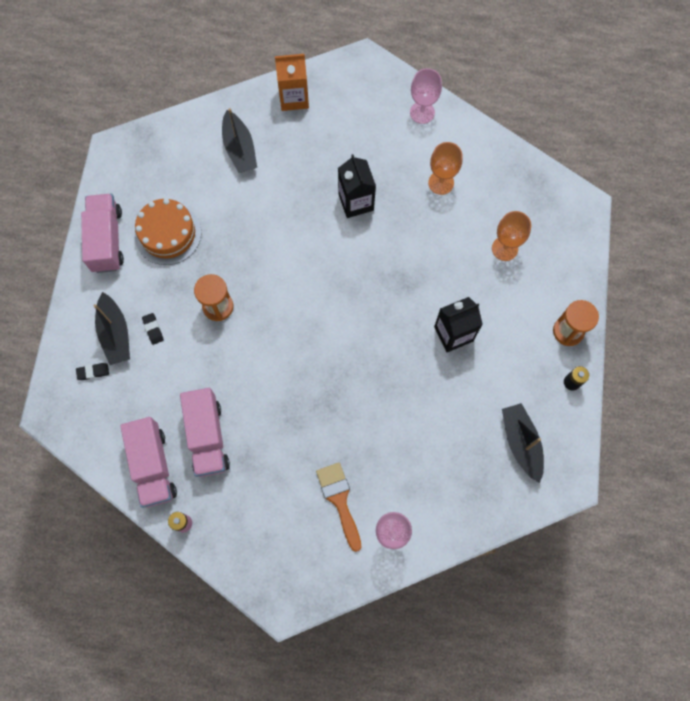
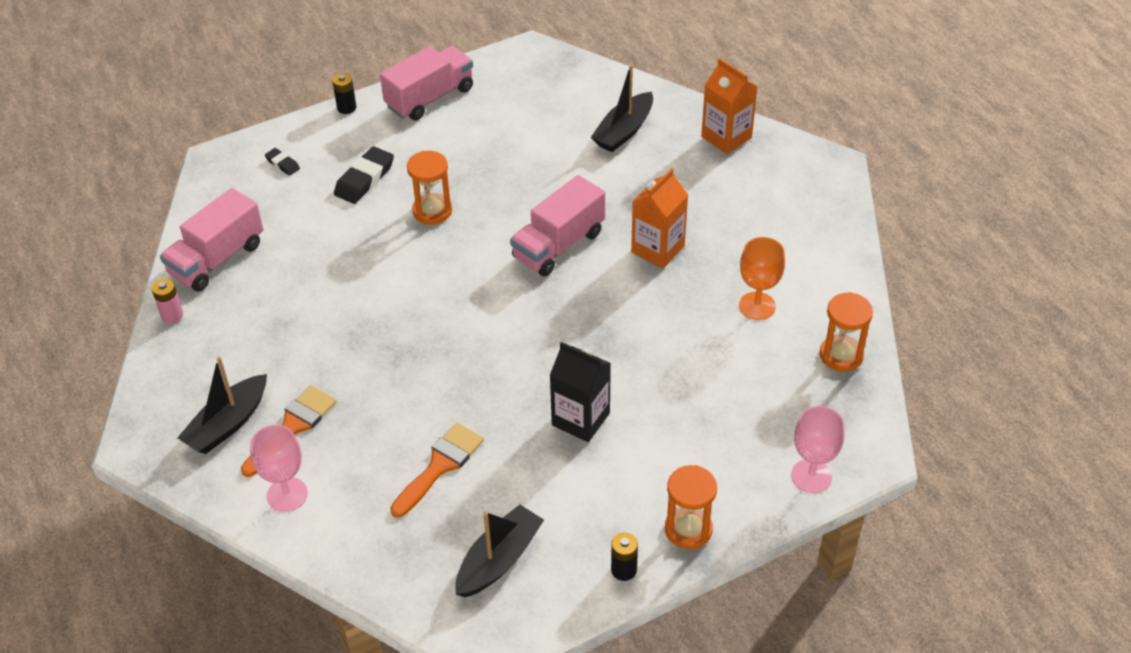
camera: 55 degrees right, 25 degrees down
black boat [94,292,130,365] -> black boat moved to [177,357,267,454]
orange cake [135,198,201,265] -> none
black eraser [142,313,164,345] -> black eraser [334,146,394,204], size x1.84
pink truck [180,388,230,477] -> pink truck moved to [510,175,605,276]
black carton [338,154,376,218] -> orange carton [631,168,688,268]
pink goblet [410,68,442,124] -> pink goblet moved to [791,406,845,493]
orange goblet [492,211,531,261] -> none
none -> black battery [332,73,356,114]
none -> orange brush [390,423,484,518]
none -> orange hourglass [820,292,873,372]

